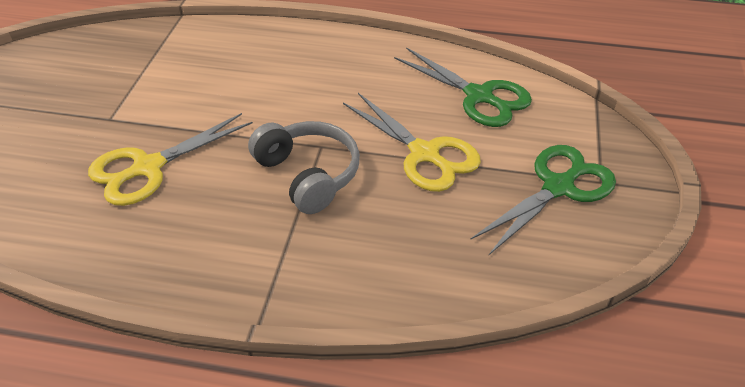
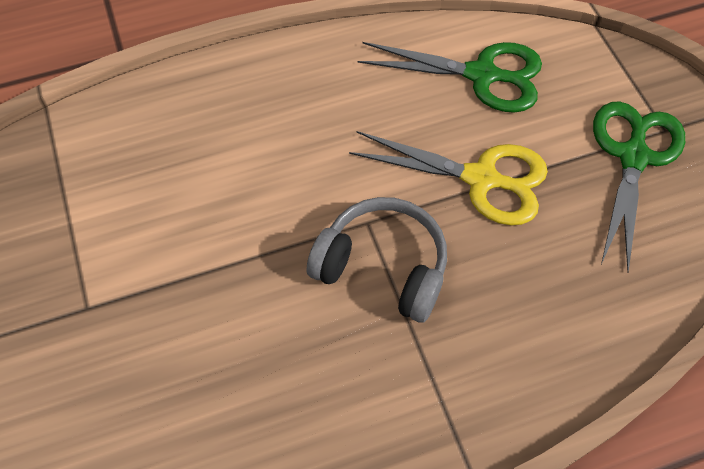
camera: 30 degrees left, 15 degrees up
yellow scissors [88,113,253,206] -> none

